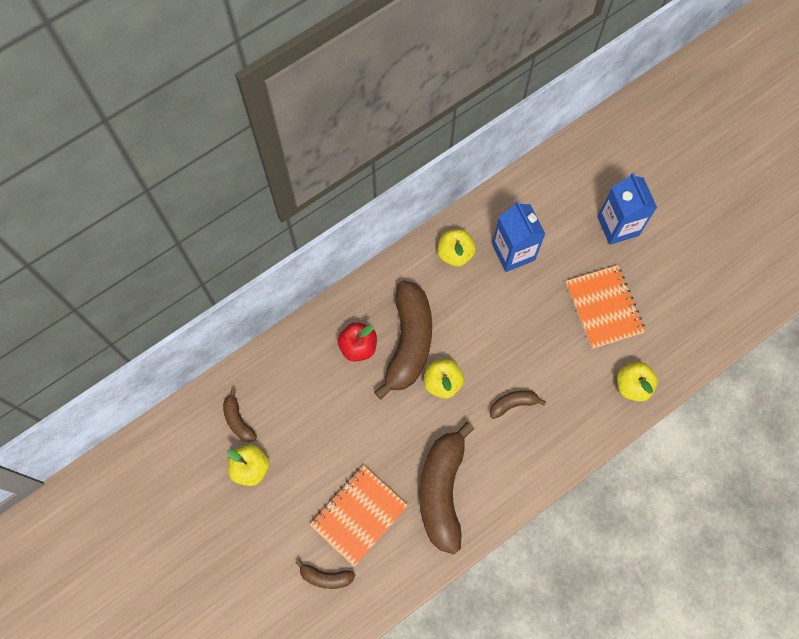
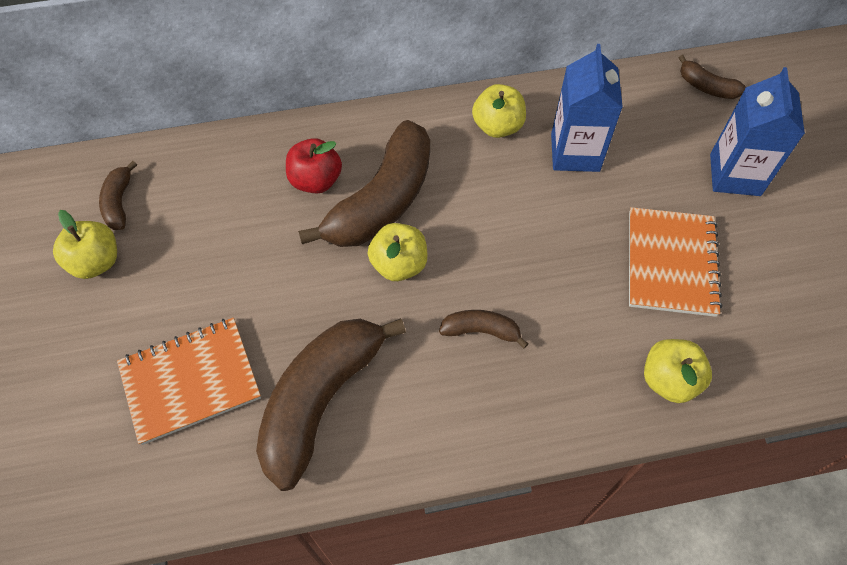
camera: 25 degrees right, 10 degrees down
brown banana [295,559,355,589] -> brown banana moved to [678,55,746,99]

